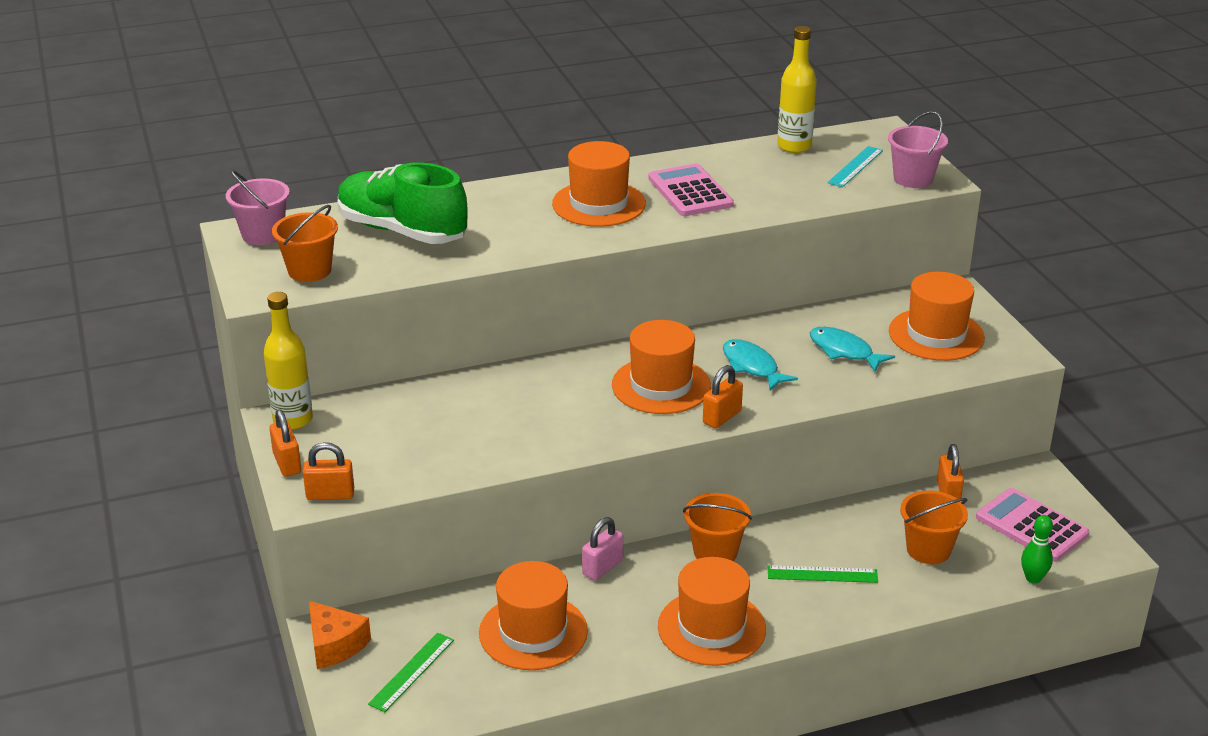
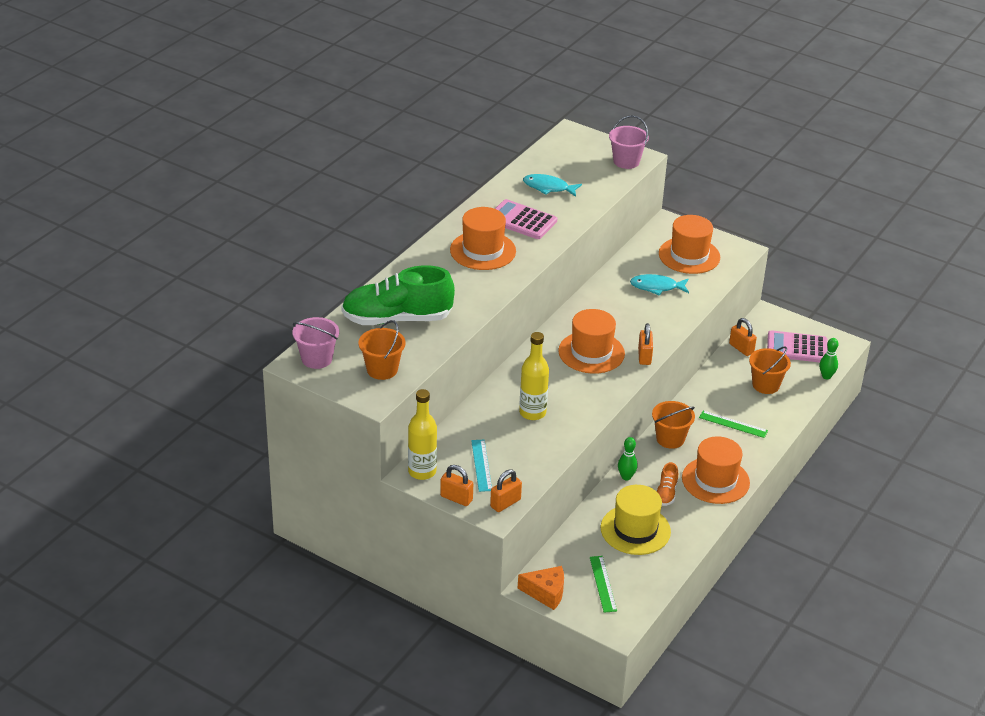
camera: 40 degrees left, 5 degrees up
orange hat [479,561,588,670] -> yellow hat [601,485,671,555]
pink padlock [582,517,623,580] -> green bowling pin [618,437,638,480]
turquoise fish [723,339,798,391] -> turquoise fish moved to [523,174,582,197]
green ruler [768,565,878,583] -> green ruler turned 60 degrees clockwise [699,411,768,438]
yellow bottle [777,26,817,153] -> yellow bottle moved to [519,332,549,420]
turquoise ruler [827,146,883,187] -> turquoise ruler moved to [471,440,492,492]
none -> orange shoe [657,462,678,506]

